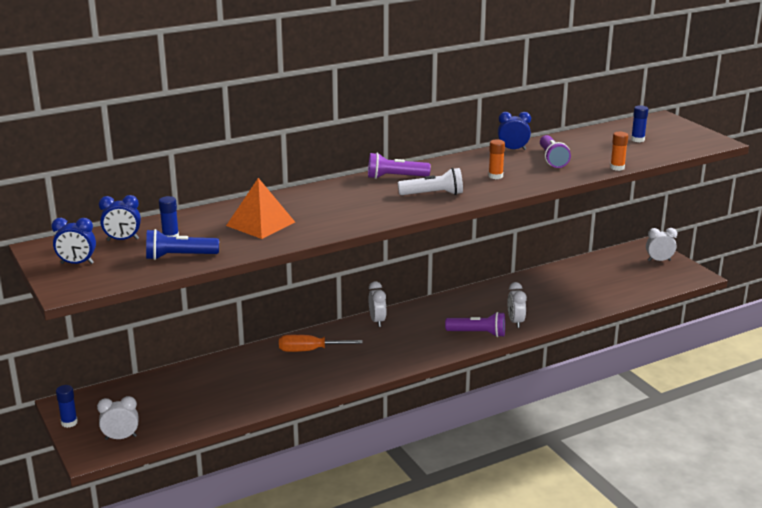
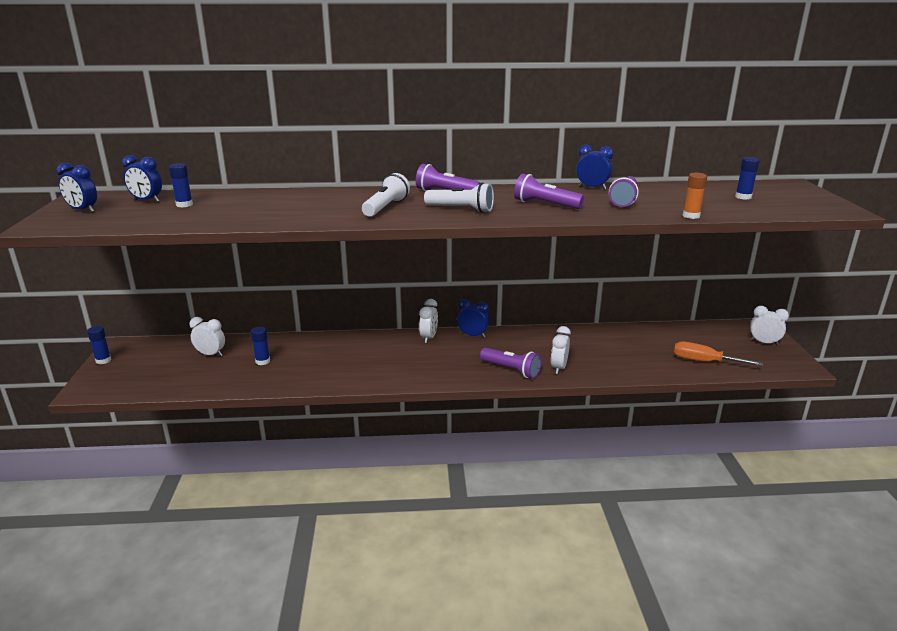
camera: 25 degrees right, 0 degrees up
white clock [97,396,138,440] -> white clock moved to [190,317,225,357]
blue flashlight [146,229,219,260] -> none
orange pyramid [226,178,295,239] -> none
orange screwdriver [279,335,363,352] -> orange screwdriver moved to [674,341,763,366]
orange glue stick [488,139,505,179] -> purple flashlight [514,174,584,209]
none -> blue glue stick [251,327,270,365]
none -> white flashlight [362,173,410,217]
none -> blue clock [457,299,489,338]

